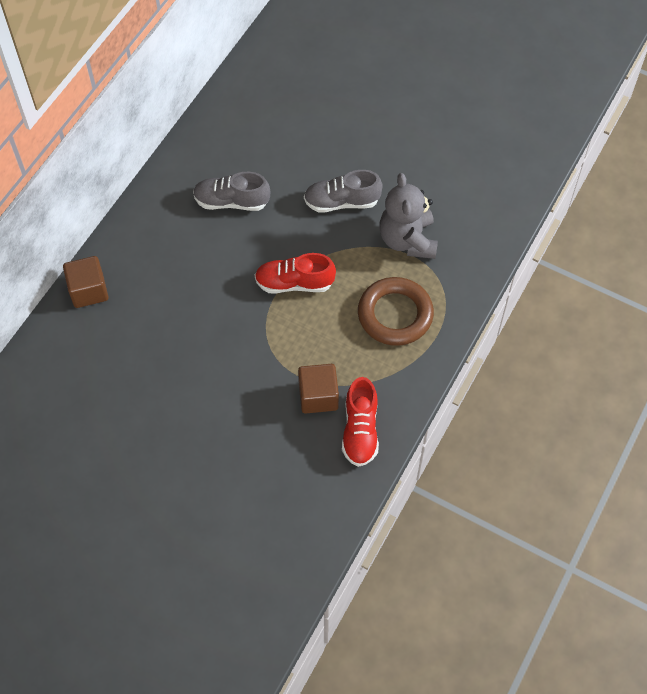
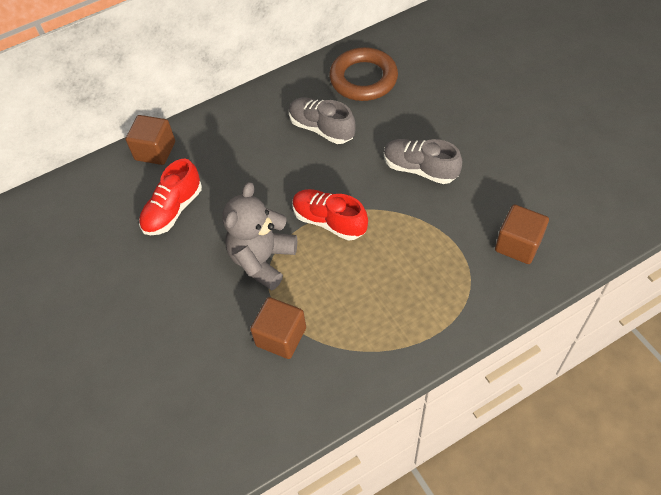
camera: 35 degrees right, 5 degrees down
red shoe [342,377,379,467] -> red shoe moved to [139,159,202,235]
brown ring [358,277,434,346] -> brown ring moved to [329,47,398,101]
grey teddy bear [380,173,438,259] -> grey teddy bear moved to [222,182,297,290]
none -> brown cube [495,204,549,264]

